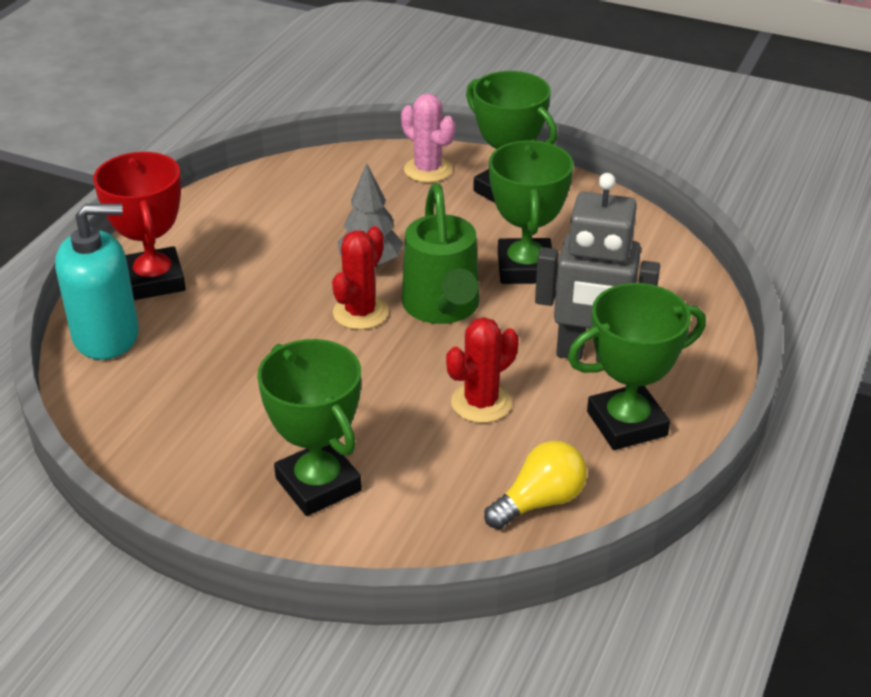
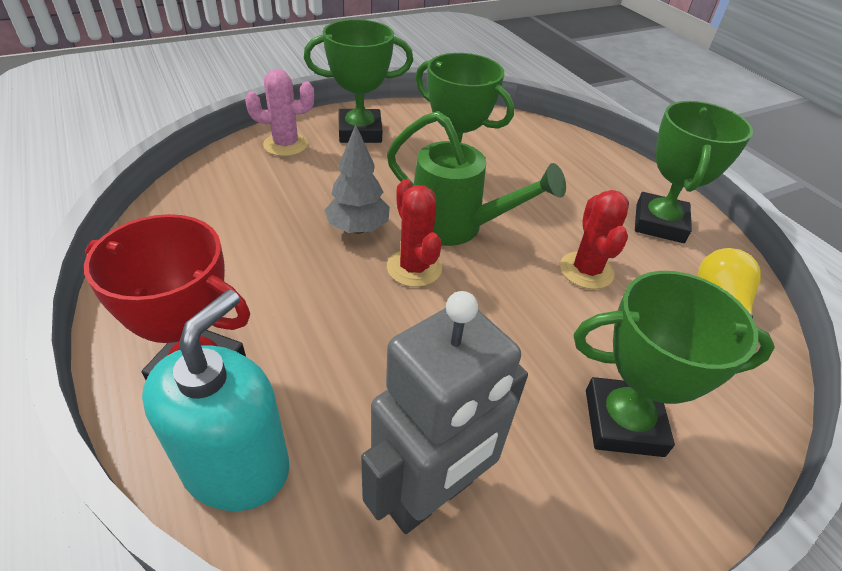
camera: 55 degrees left, 5 degrees up
grey robot [535,173,660,363] -> grey robot moved to [361,291,528,534]

